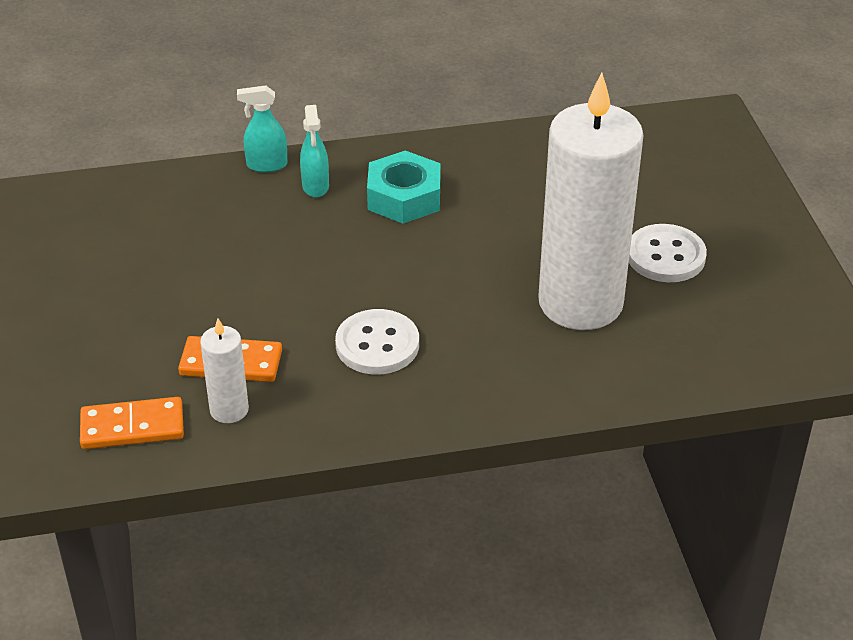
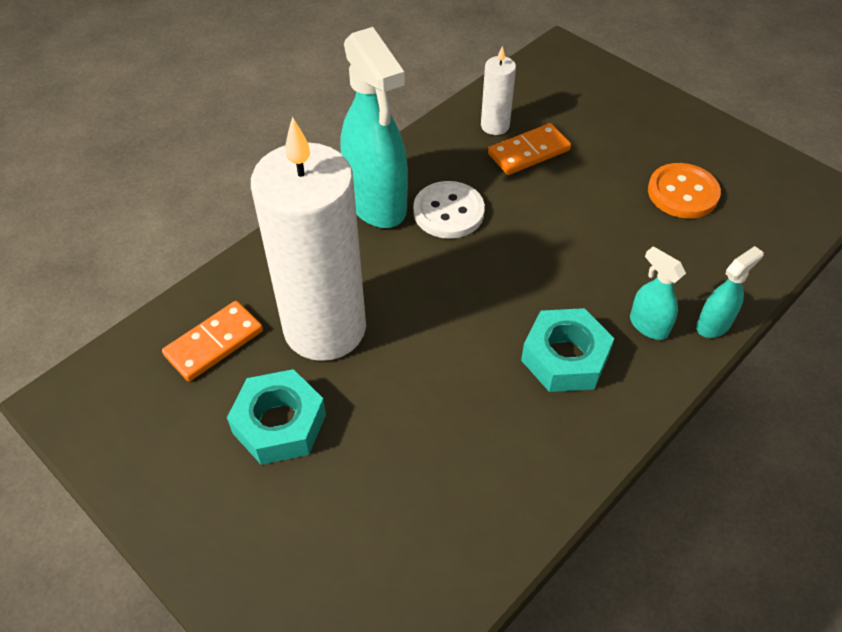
camera: 145 degrees right, 10 degrees up
orange domino [80,397,184,449] -> orange domino moved to [162,301,263,382]
white button [629,224,707,282] -> turquoise nut [227,369,326,465]
none -> turquoise spray bottle [341,27,408,228]
none -> orange button [648,163,721,218]

